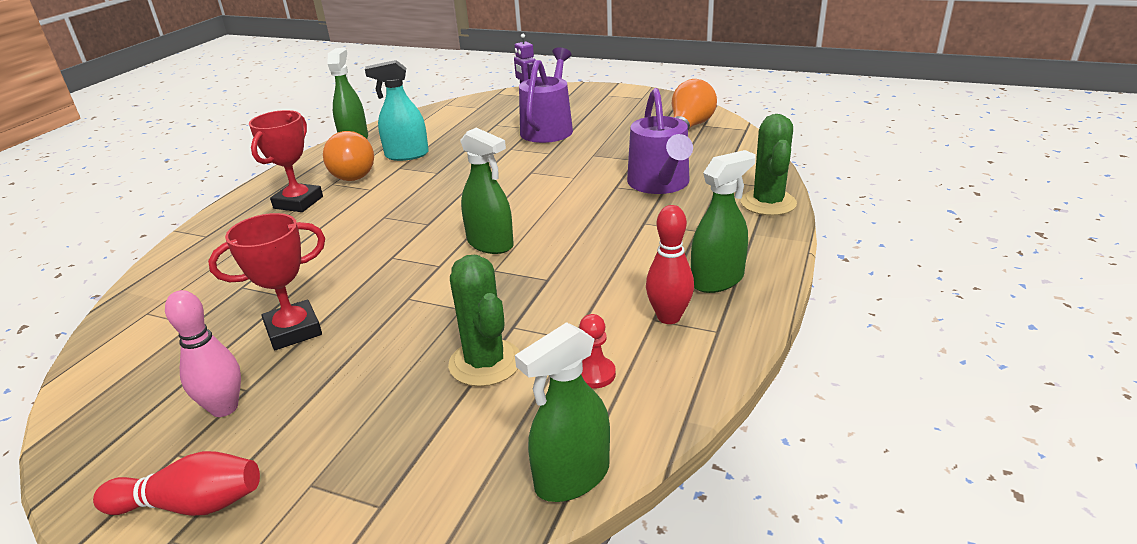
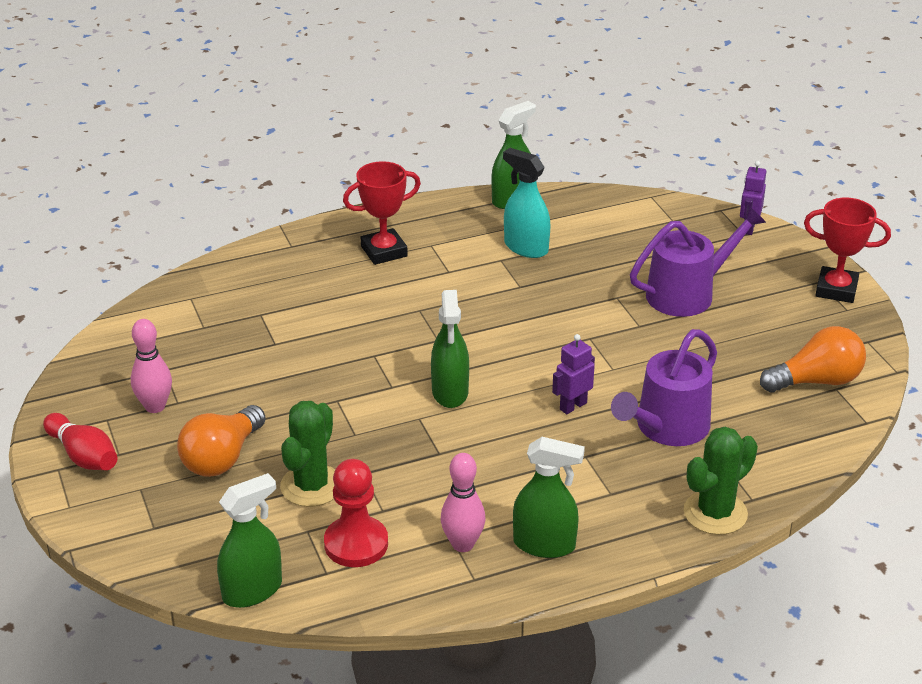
camera: 45 degrees right, 5 degrees up
red trophy [208,213,325,350] -> red trophy moved to [804,198,891,303]
orange light bulb [323,131,374,181] -> orange light bulb moved to [177,405,266,477]
green spray bottle [515,322,610,502] -> green spray bottle turned 135 degrees clockwise [217,473,282,608]
red pawn [579,314,616,389] -> red pawn [324,459,388,567], size x1.74
red bowling pin [646,205,694,324] -> pink bowling pin [440,453,486,552]
none -> purple robot [552,334,595,414]

